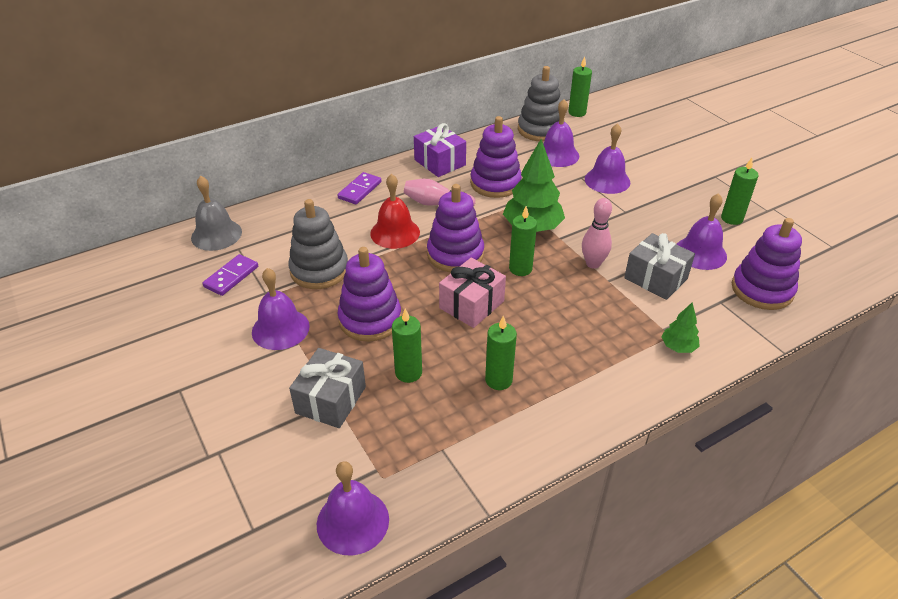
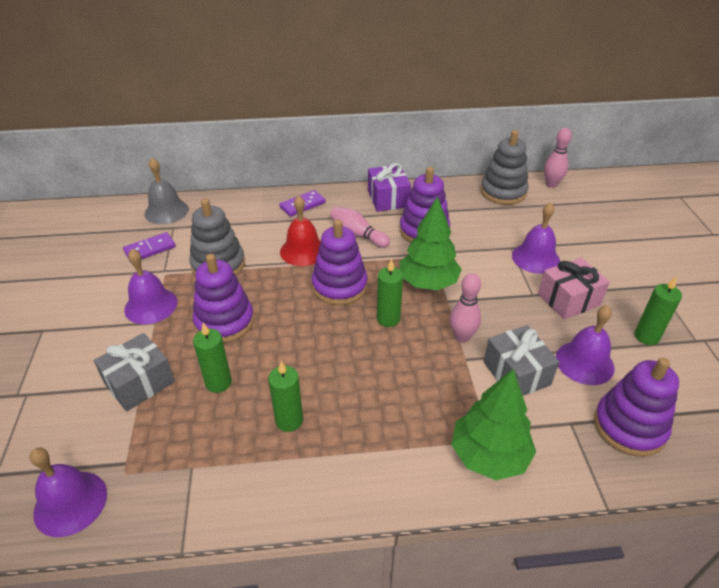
camera: 25 degrees right, 0 degrees up
pink gift [439,258,506,328] -> pink gift moved to [538,258,610,319]
purple bell [543,99,579,167] -> none
green candle [568,56,592,117] -> pink bowling pin [544,128,572,188]
green tree [662,303,700,353] -> green tree [451,369,536,480], size x1.95

